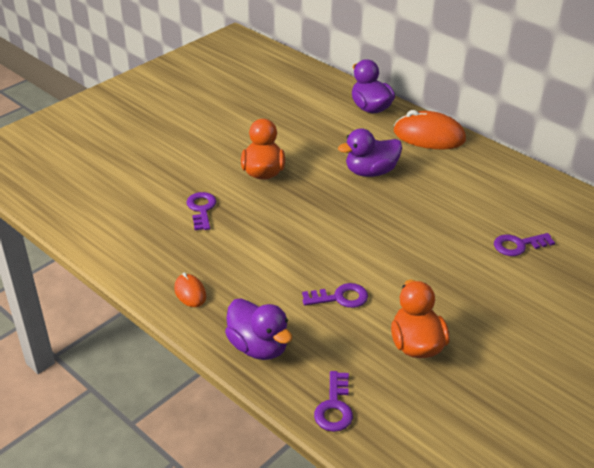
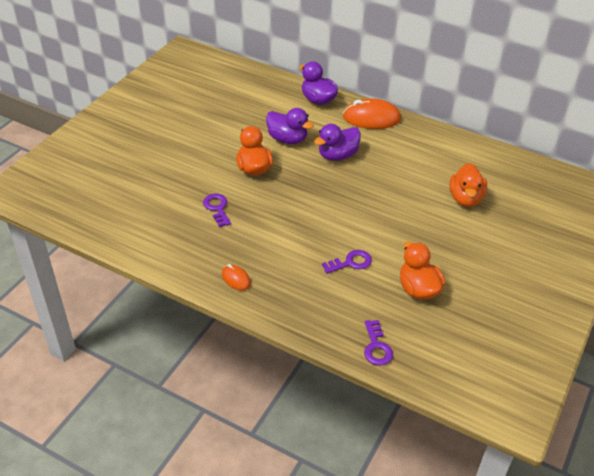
camera: 15 degrees left, 5 degrees up
purple duck [225,298,292,360] -> purple duck moved to [266,108,314,144]
purple key [494,233,555,256] -> orange duck [449,163,487,207]

